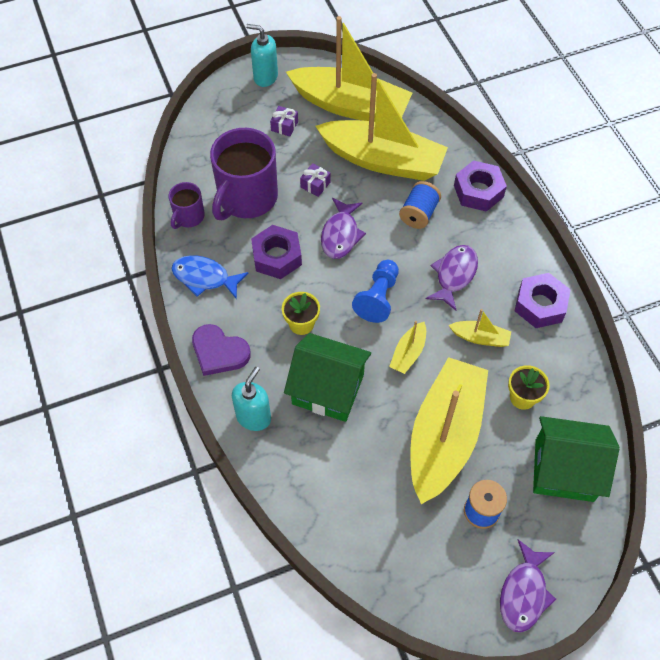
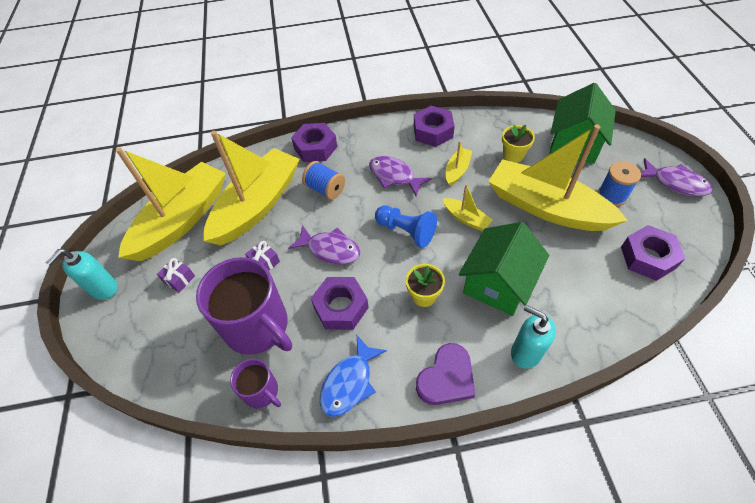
camera: 75 degrees left, 5 degrees down
none -> purple nut [621,225,686,281]

